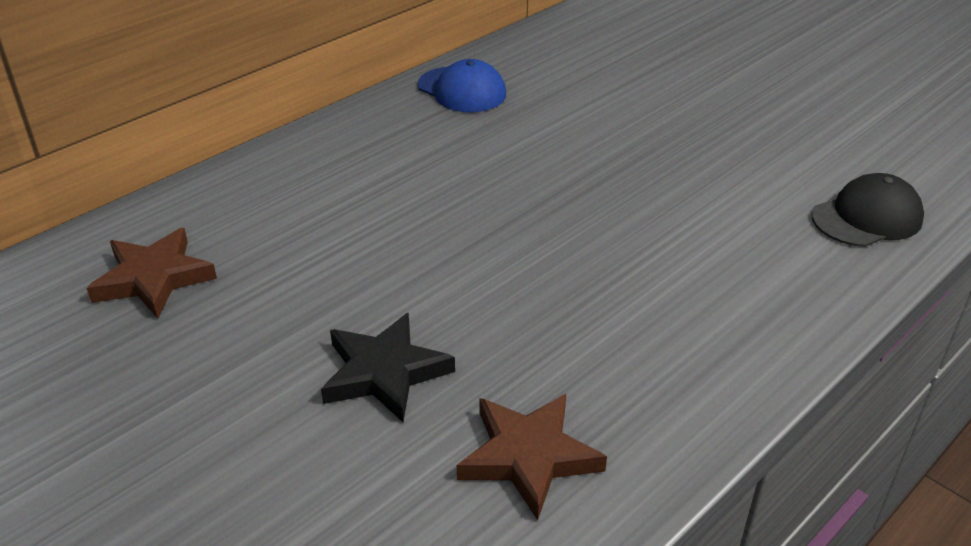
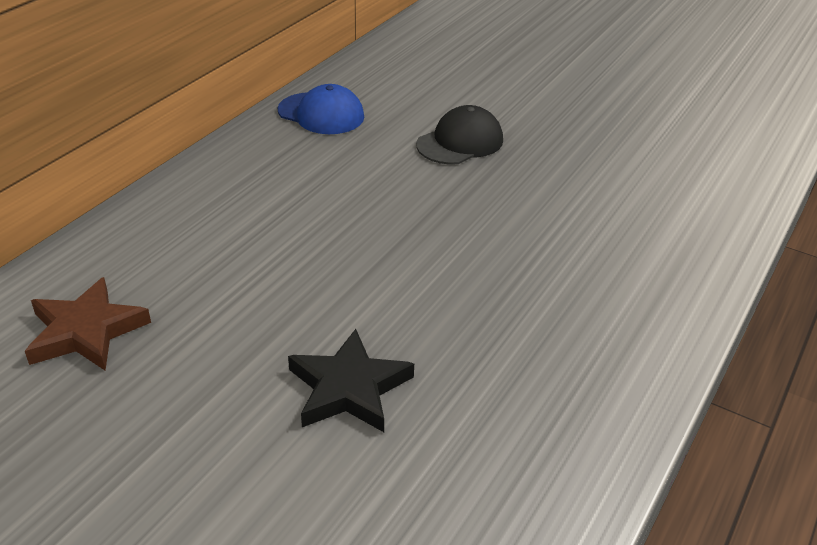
camera: 15 degrees left, 0 degrees up
brown star [457,394,607,520] -> none
black cap [812,173,924,247] -> black cap moved to [416,105,503,165]

